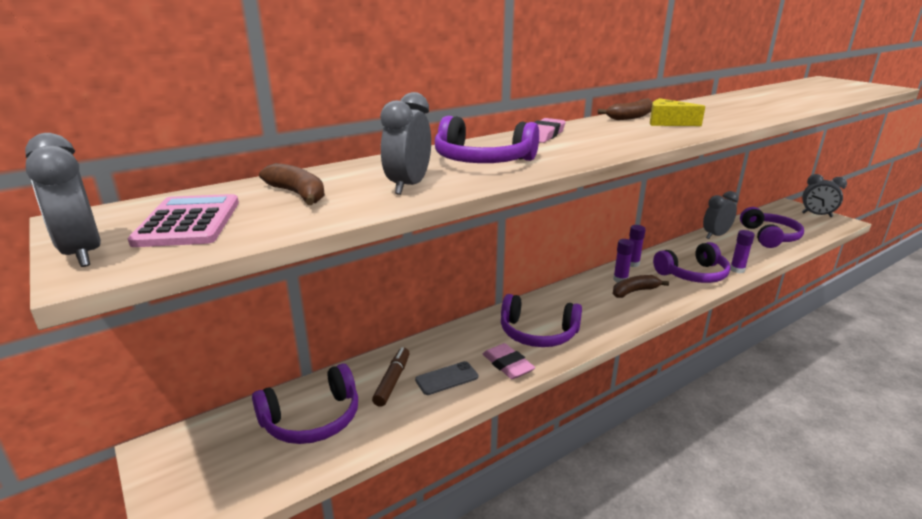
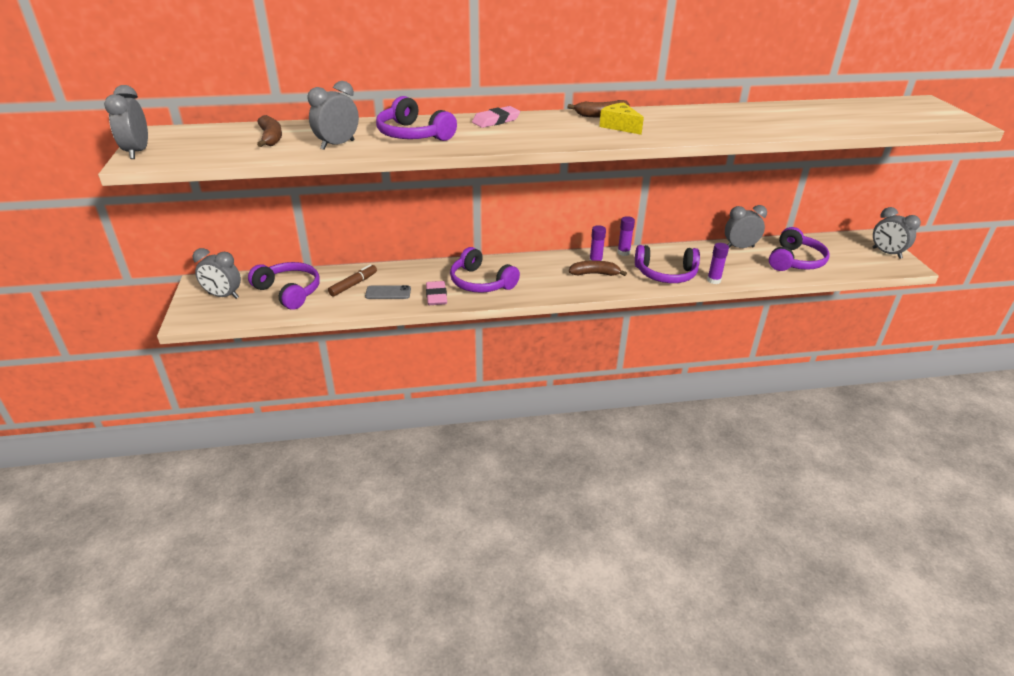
camera: 25 degrees right, 10 degrees up
pink calculator [128,194,239,247] -> none
purple headphones [252,363,358,444] -> purple headphones turned 135 degrees counterclockwise [248,262,320,310]
none -> grey clock [193,248,241,299]

